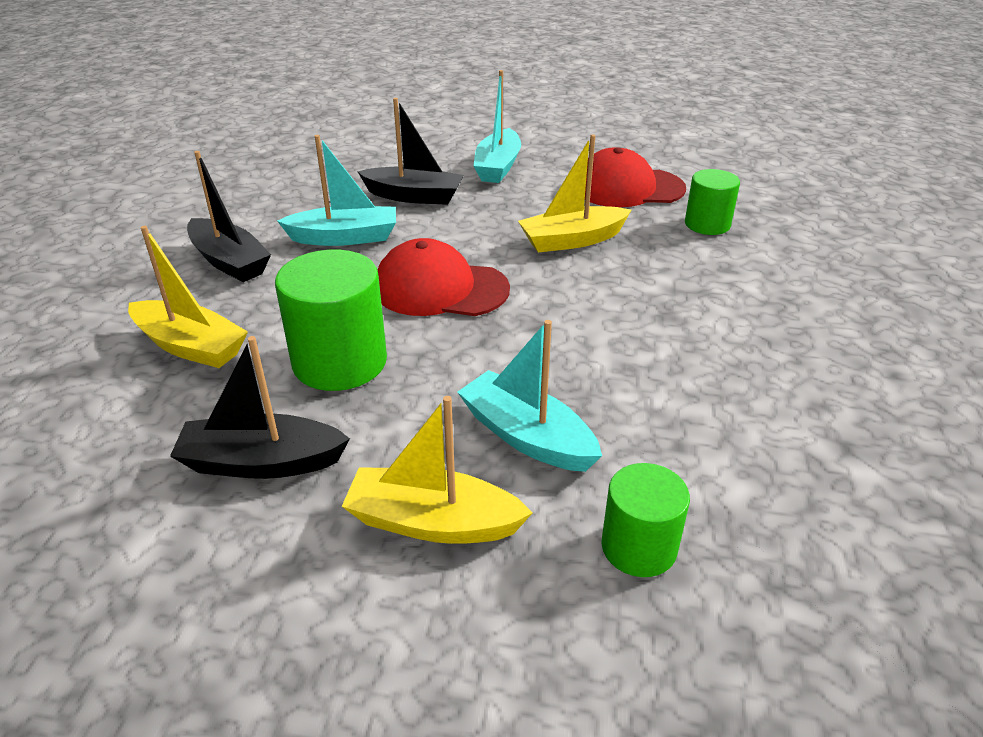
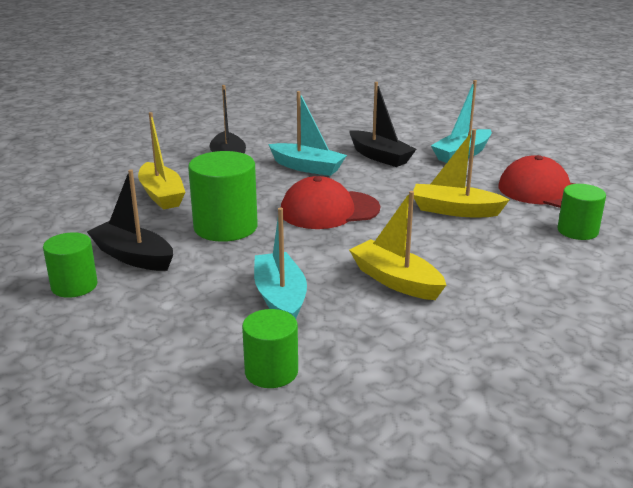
camera: 35 degrees right, 10 degrees down
yellow boat [342,396,532,544] -> yellow boat moved to [349,191,446,300]
red cap [377,238,510,316] -> red cap turned 60 degrees counterclockwise [281,176,380,229]
none -> green cylinder [43,232,98,298]

